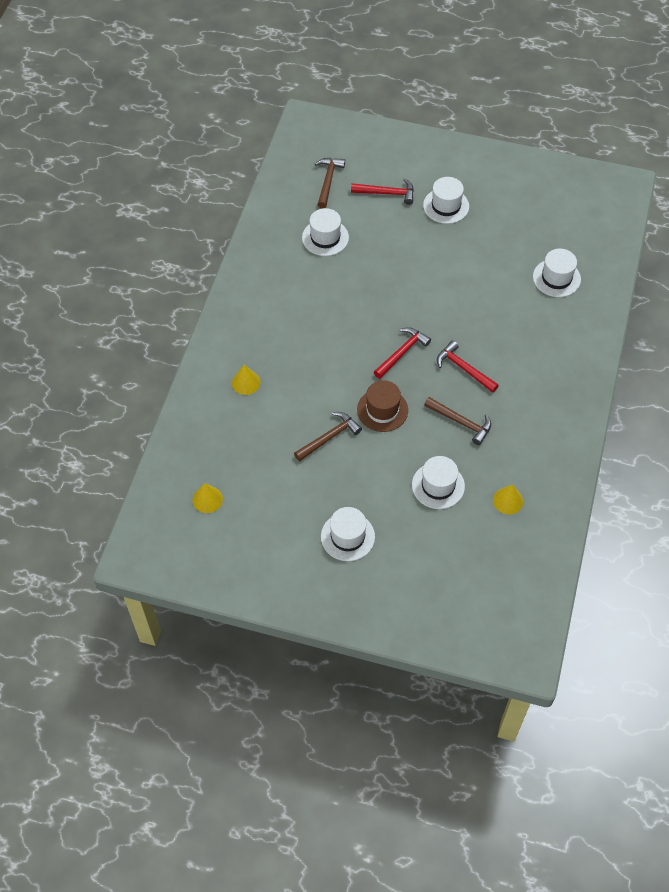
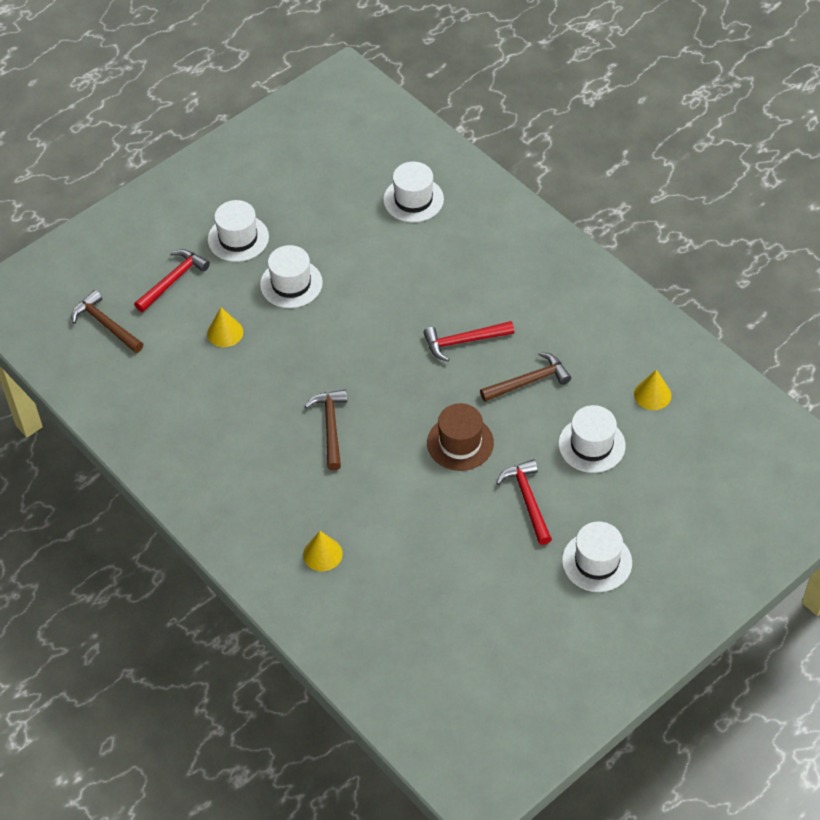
camera: 55 degrees left, 5 degrees down
yellow cone [193,483,223,513] -> yellow cone moved to [207,308,243,347]
brown hammer [294,412,362,461] -> brown hammer moved to [305,390,347,470]
white hat [302,208,349,256] -> white hat moved to [260,245,323,308]
red hammer [374,327,431,379] -> red hammer moved to [496,459,552,545]

